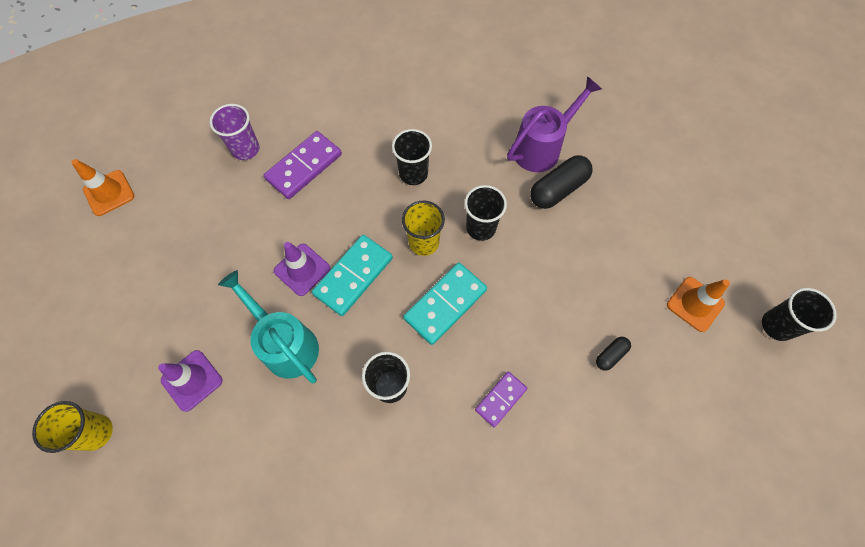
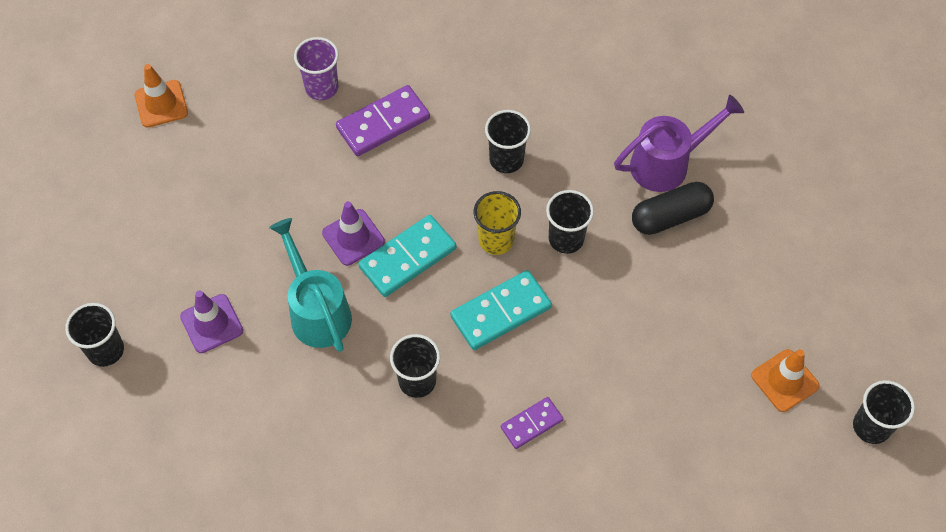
camera: 15 degrees right, 5 degrees down
yellow cup [32,401,113,453] -> black cup [65,303,124,367]
black capsule [596,337,631,371] -> none

